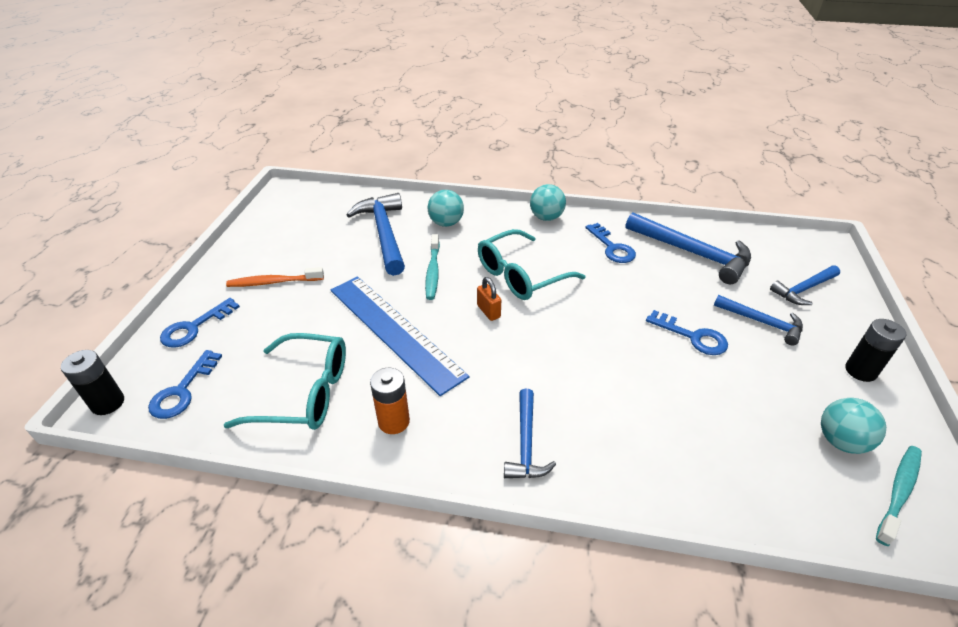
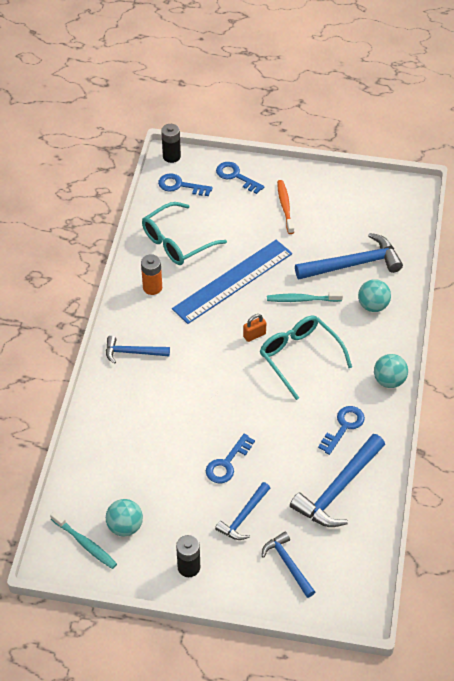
camera: 90 degrees right, 10 degrees up
turquoise glasses [223,333,346,430] -> turquoise glasses turned 45 degrees clockwise [142,202,227,265]
blue key [585,223,636,263] -> blue key turned 150 degrees clockwise [318,406,365,455]

